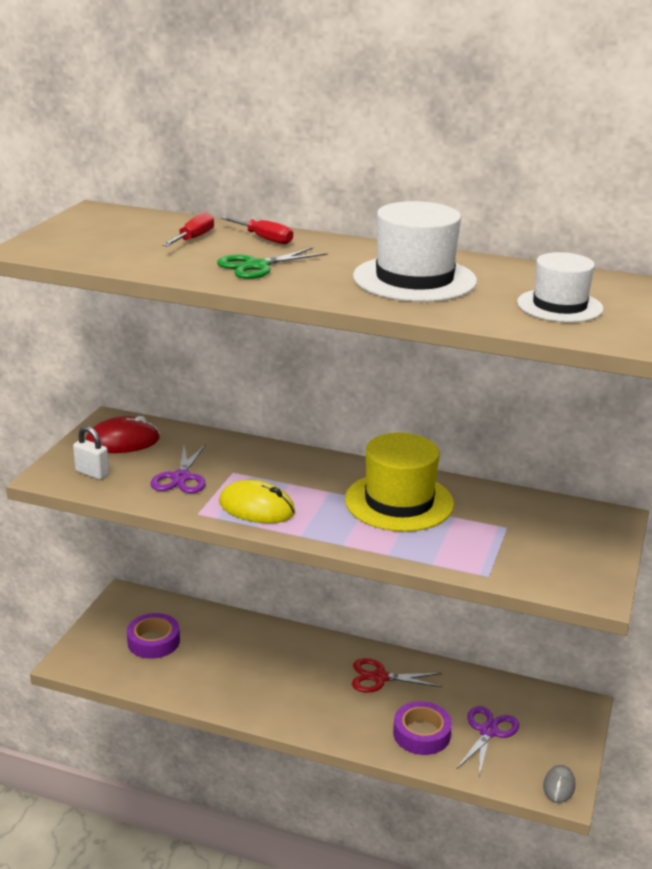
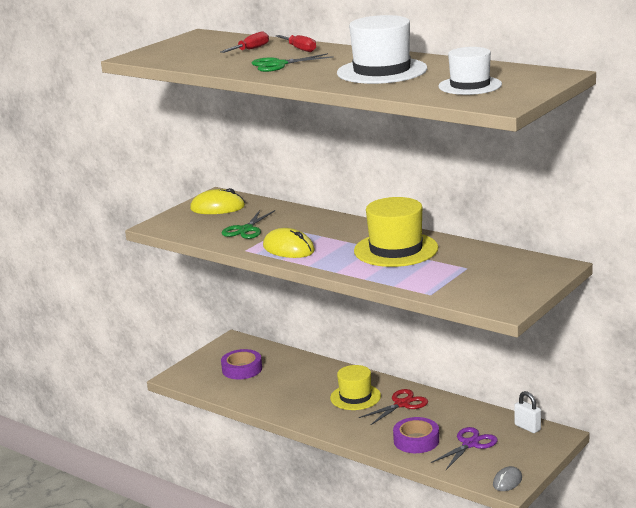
camera: 20 degrees right, 5 degrees down
white padlock [73,426,109,480] -> white padlock moved to [514,391,541,433]
red mouse [86,416,160,453] -> yellow mouse [190,188,245,214]
purple scissors [151,444,206,493] -> green scissors [222,210,275,239]
red scissors [352,658,442,693] -> red scissors turned 120 degrees clockwise [359,389,428,426]
none -> yellow hat [330,365,381,410]

